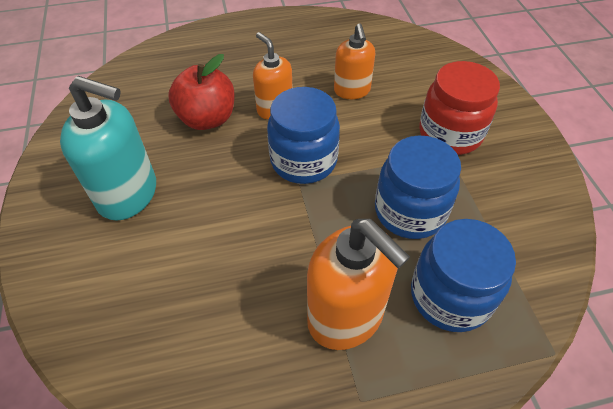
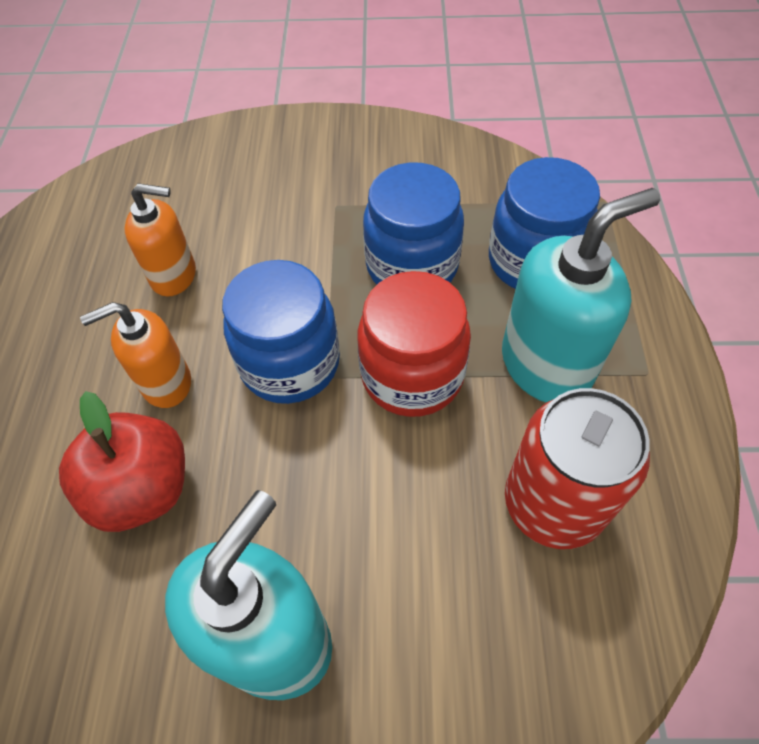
camera: 75 degrees left, 5 degrees up
orange soap dispenser [307,219,410,350] -> turquoise soap dispenser [502,188,660,402]
red jar [419,61,500,155] -> red jar moved to [358,271,471,417]
none -> red can [505,388,650,549]

